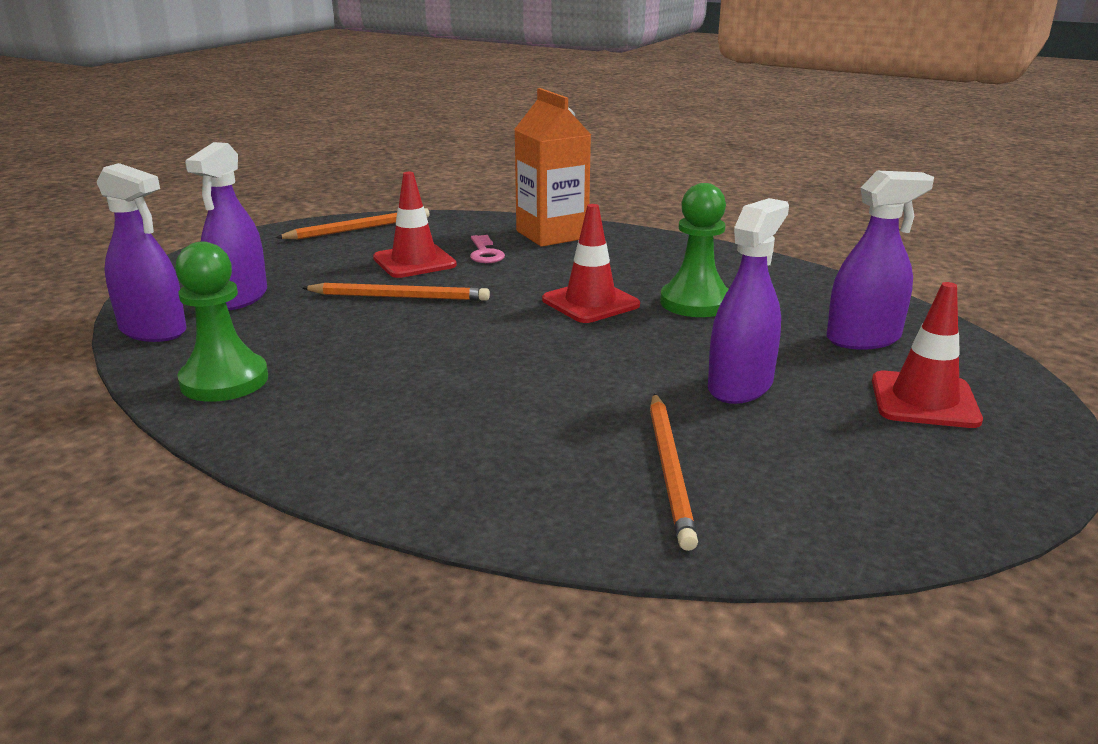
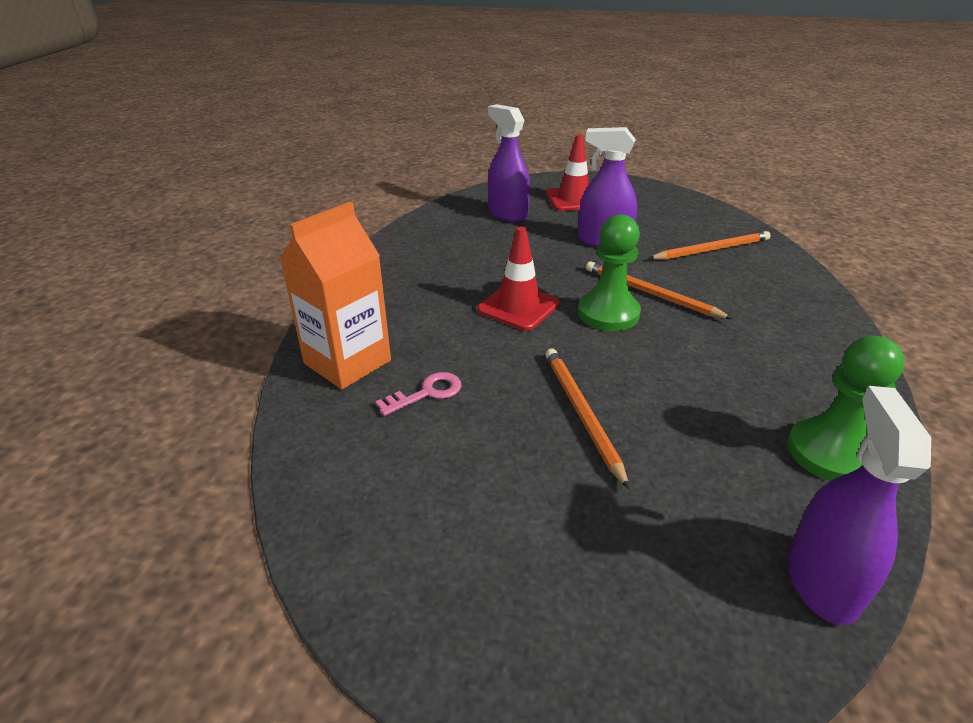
camera: 110 degrees left, 10 degrees up
purple spray bottle [185,142,267,310] -> none
orange pencil [275,208,429,239] -> orange pencil moved to [586,261,733,319]
red traffic cone [373,172,457,278] -> none
green pawn [660,183,728,317] -> green pawn moved to [578,214,641,331]

